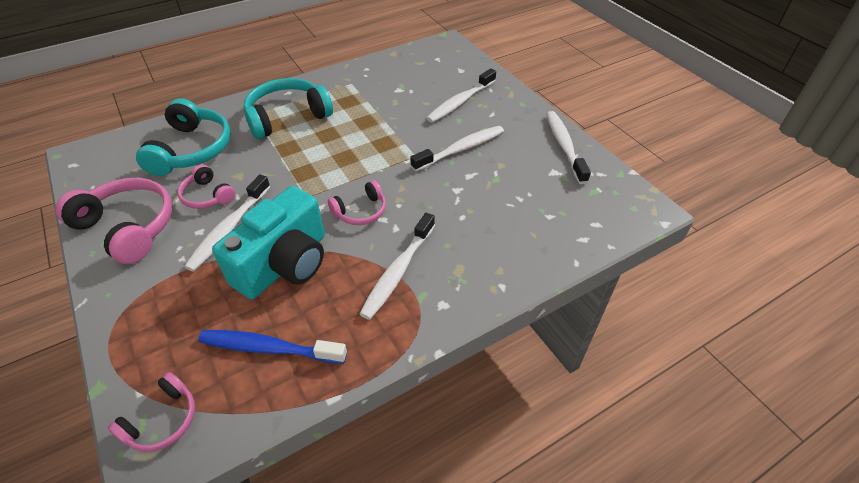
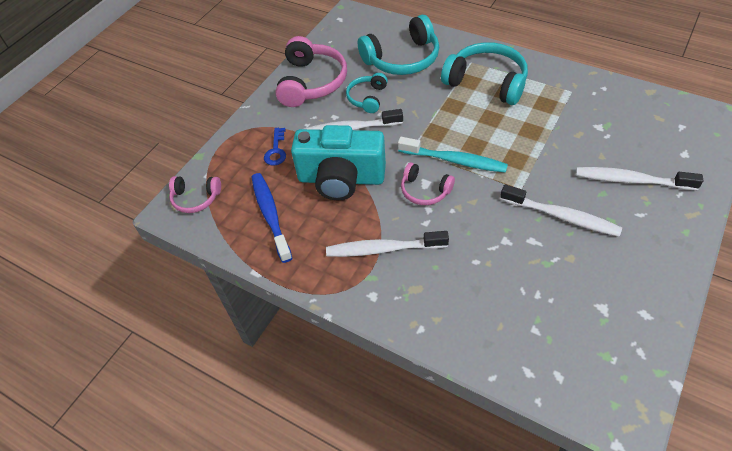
camera: 65 degrees right, 5 degrees up
pink headphones [177,164,235,209] -> turquoise headphones [346,73,388,113]
white toothbrush [546,111,591,184] -> none
none -> blue key [264,128,286,166]
none -> turquoise toothbrush [398,137,508,173]

